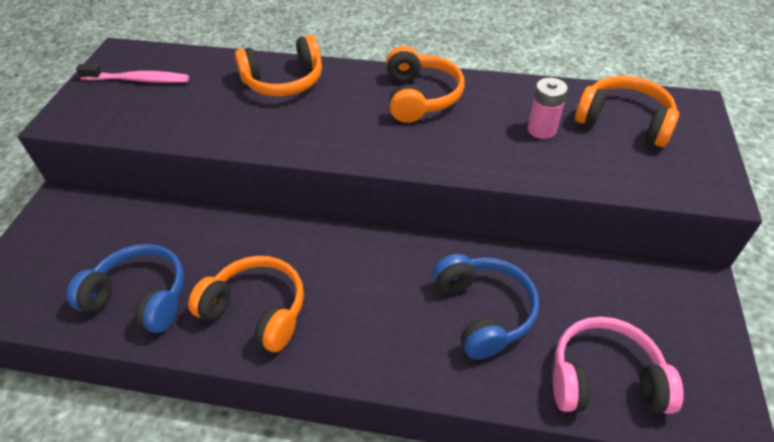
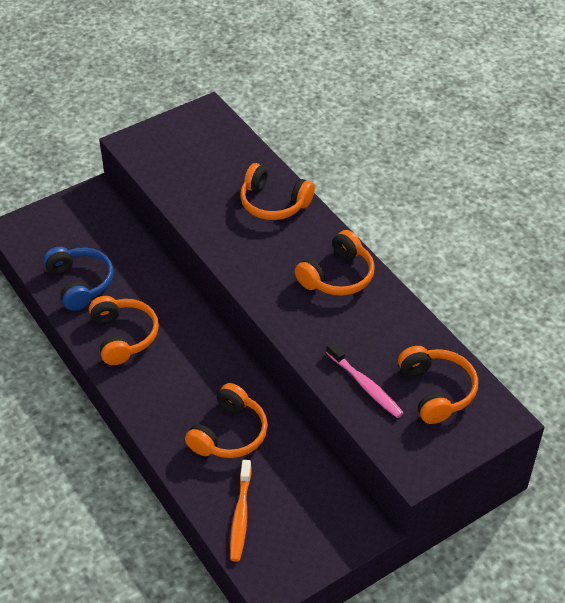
camera: 45 degrees right, 0 degrees up
pink toothbrush [76,64,189,83] -> pink toothbrush moved to [326,342,404,418]
blue headphones [433,254,539,360] -> orange headphones [185,383,268,458]
pink battery [528,78,568,139] -> none
pink headphones [553,317,684,414] -> orange toothbrush [230,460,251,562]

